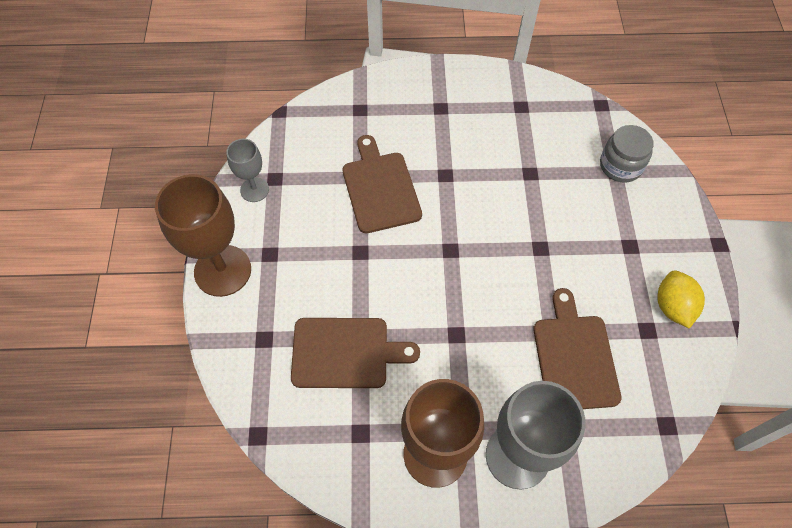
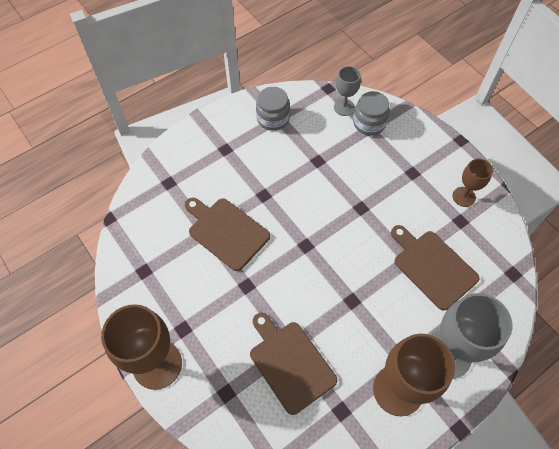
camera: 35 degrees left, 0 degrees up
grey goblet [226,139,269,202] -> grey goblet moved to [334,66,361,116]
brown cutting board [291,318,420,388] -> brown cutting board turned 90 degrees counterclockwise [250,313,337,415]
yellow lemon [657,270,705,328] -> brown goblet [452,159,493,207]
none -> grey jar [256,87,290,131]

